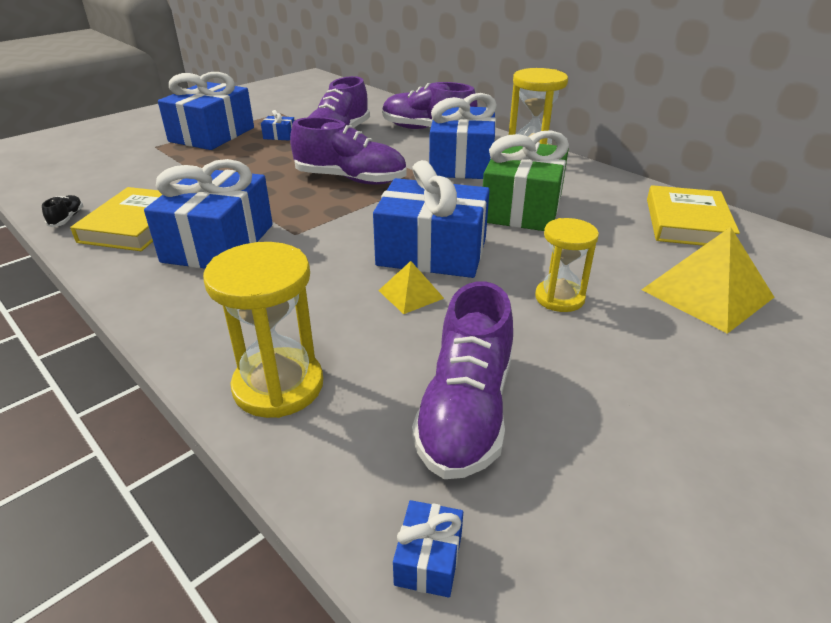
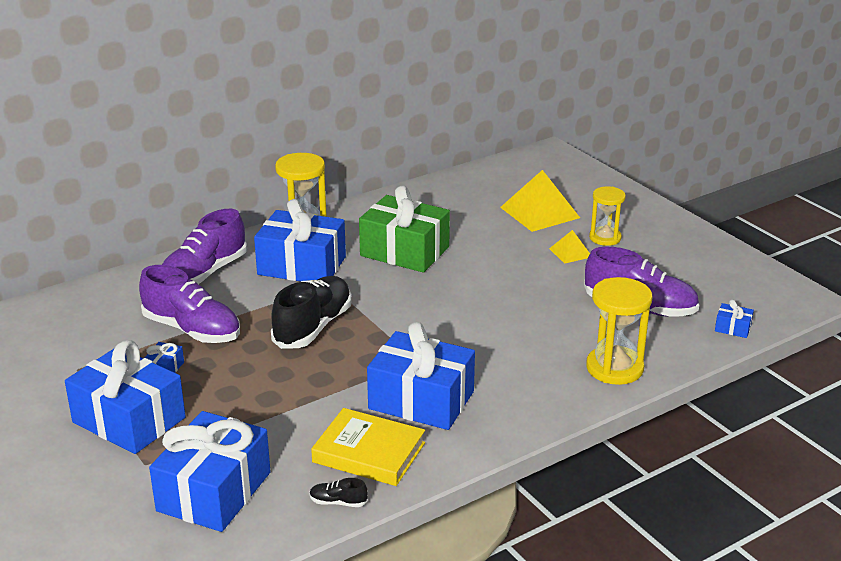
camera: 80 degrees left, 5 degrees down
purple shoe [290,117,407,184] -> black shoe [271,276,352,349]
blue gift [373,160,490,278] -> blue gift moved to [149,411,271,532]
yellow pyramid [378,261,444,314] -> yellow pyramid moved to [549,230,590,264]
yellow hourglass [535,218,599,312] -> yellow hourglass moved to [589,186,626,246]
yellow book [647,185,740,246] -> none

